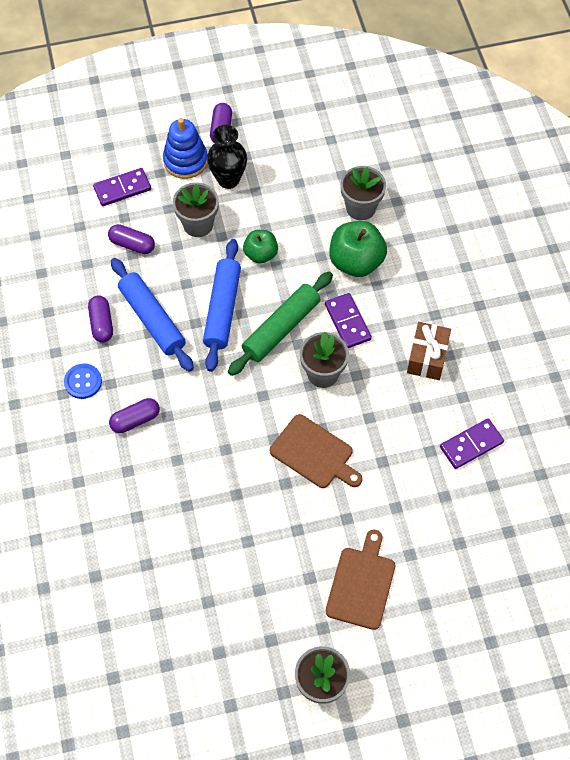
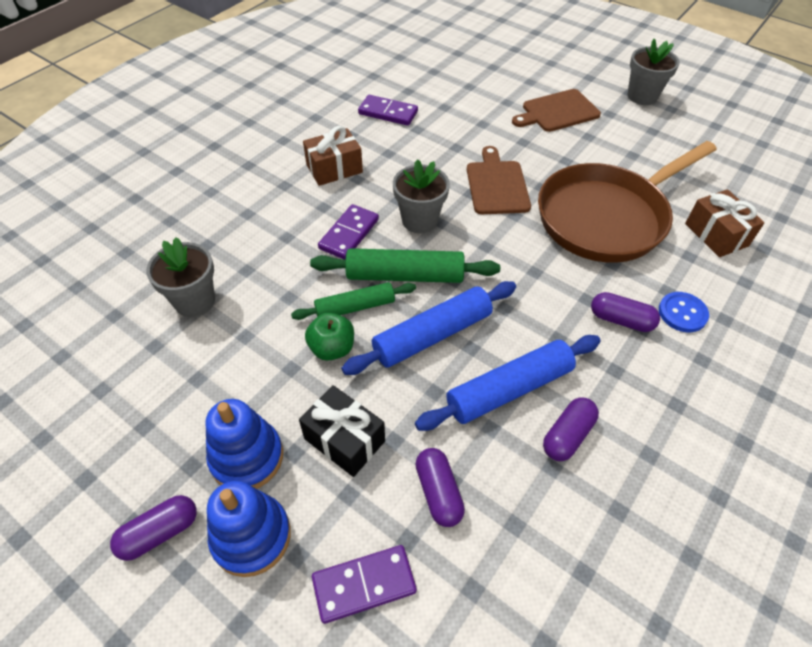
camera: 130 degrees left, 10 degrees down
blue button [64,363,102,399] -> blue button moved to [659,292,709,332]
purple domino [93,168,151,206] -> purple domino turned 45 degrees counterclockwise [312,545,417,624]
blue rolling pin [111,258,194,372] -> blue rolling pin turned 45 degrees clockwise [415,335,601,431]
grey flower pot [173,182,219,237] -> black gift [299,385,385,477]
black vase [207,125,247,189] -> blue stacking toy [205,399,283,489]
green apple [329,221,387,277] -> none
none -> green rolling pin [291,282,416,320]
none -> brown pan [538,141,717,263]
none -> brown gift [685,189,765,257]

